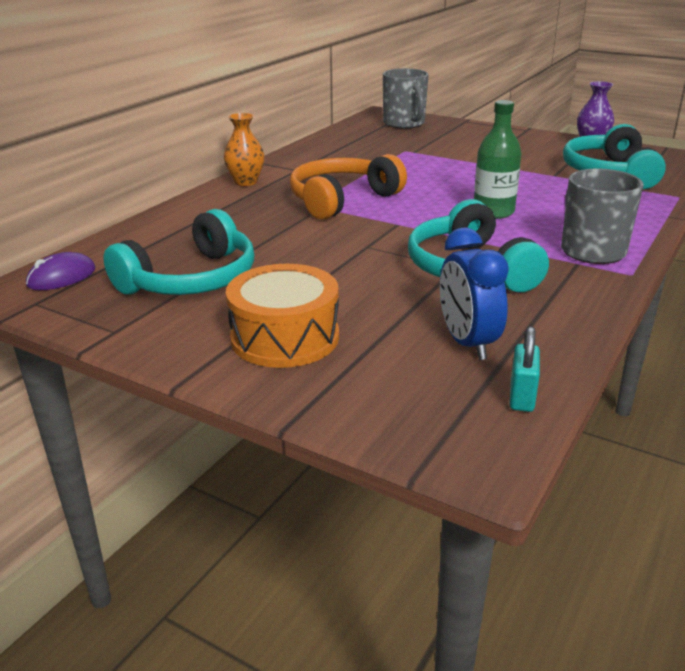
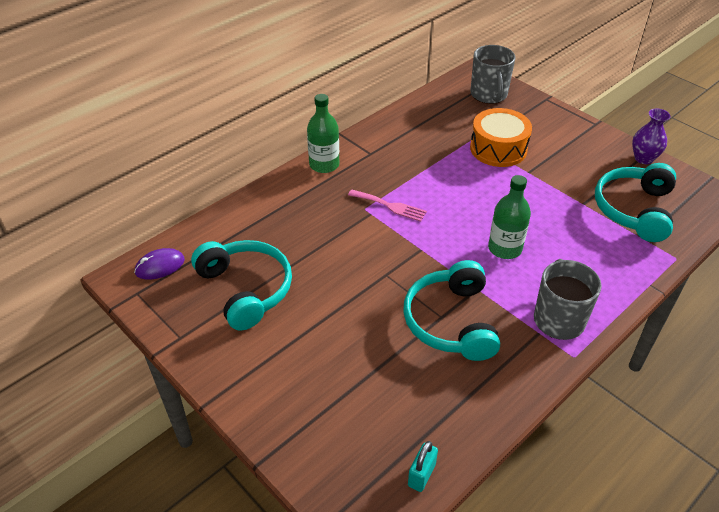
camera: 15 degrees right, 15 degrees up
turquoise headphones [103,209,254,295] -> turquoise headphones turned 90 degrees counterclockwise [191,240,292,331]
orange vase [224,113,264,186] -> green bottle [307,94,339,173]
orange drum [226,264,339,368] -> orange drum moved to [470,108,532,167]
orange headphones [290,154,407,220] -> pink fork [348,189,427,222]
blue clock [440,228,509,360] -> none

